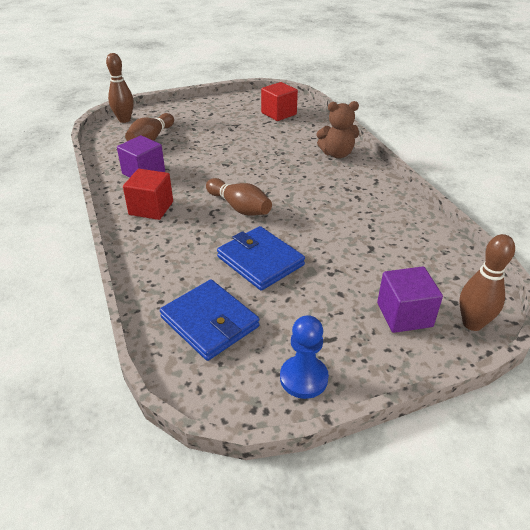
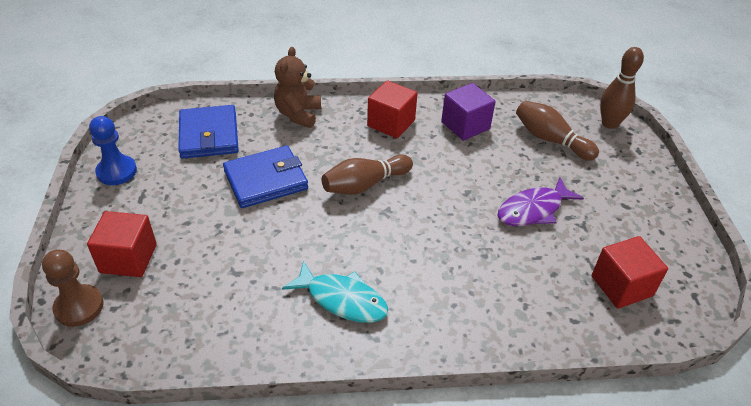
camera: 105 degrees right, 5 degrees up
blue wallet [160,280,259,361] -> blue wallet turned 75 degrees counterclockwise [178,105,239,159]
brown teddy bear [317,101,359,158] -> brown teddy bear moved to [274,47,321,128]
purple cube [377,266,443,333] -> red cube [87,211,157,277]
brown bowling pin [459,234,515,331] -> brown pawn [42,249,104,327]
none -> turquoise fish [282,260,388,323]
none -> purple fish [498,178,584,226]

